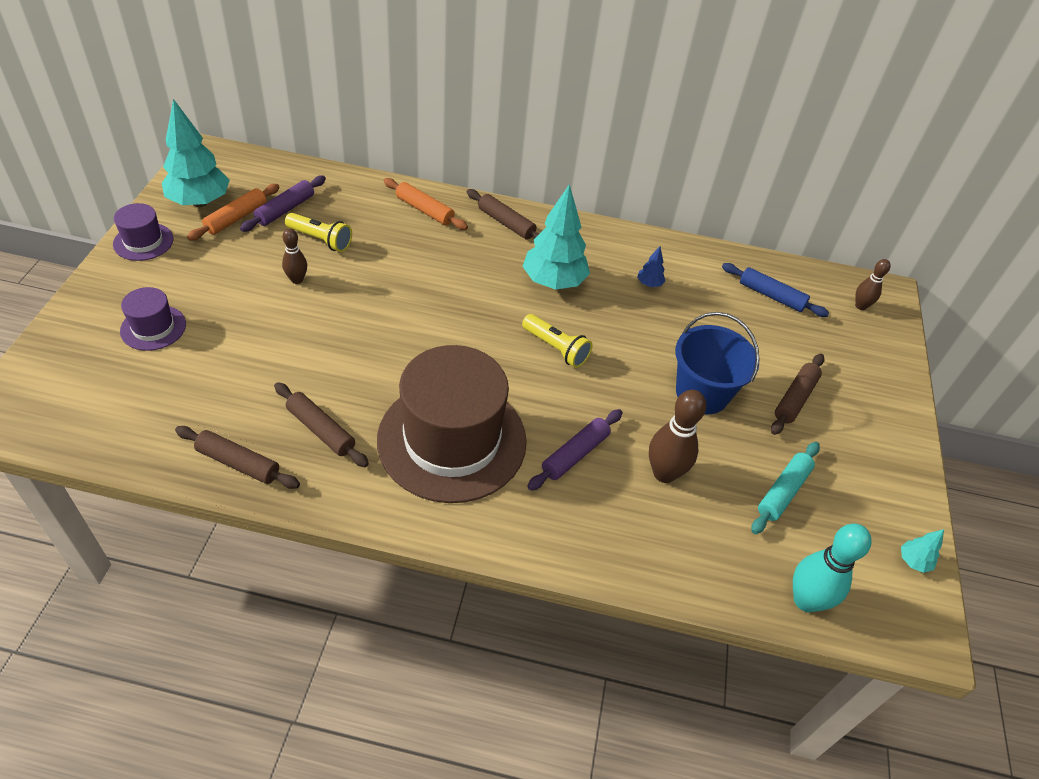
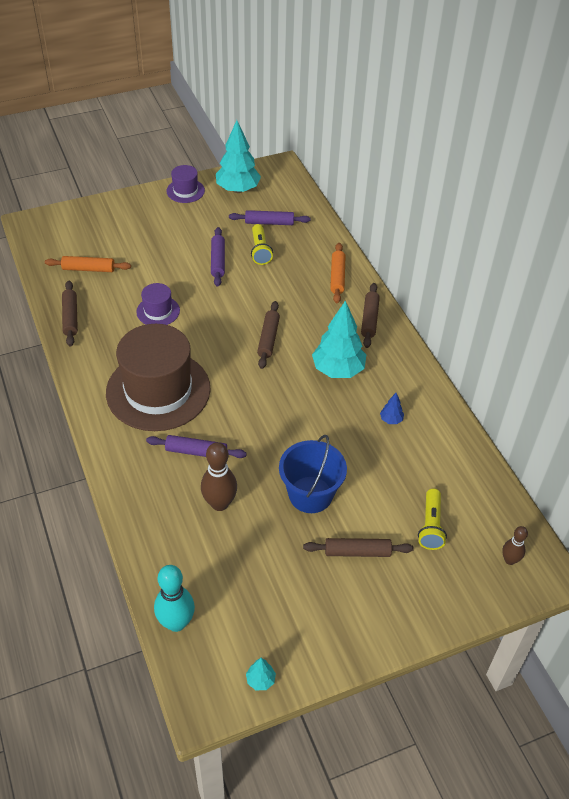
camera: 60 degrees right, 0 degrees up
purple hat [120,287,186,351] -> purple hat moved to [136,283,180,325]
orange rolling pin [187,184,279,241] -> orange rolling pin moved to [45,256,131,272]
brown rolling pin [274,382,369,467] -> brown rolling pin moved to [257,301,280,369]
brown bowling pin [282,228,307,284] -> purple rolling pin [211,227,225,287]
yellow flashlight [522,314,593,368] -> yellow flashlight moved to [418,489,447,550]
blue rolling pin [722,263,829,317] -> none
turquoise rolling pin [751,442,820,534] -> none

